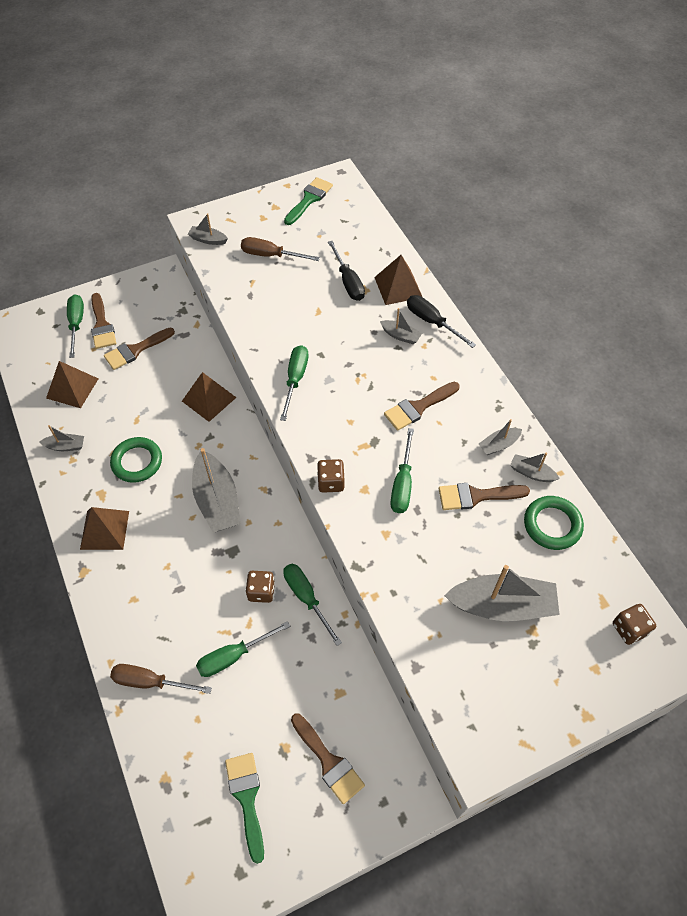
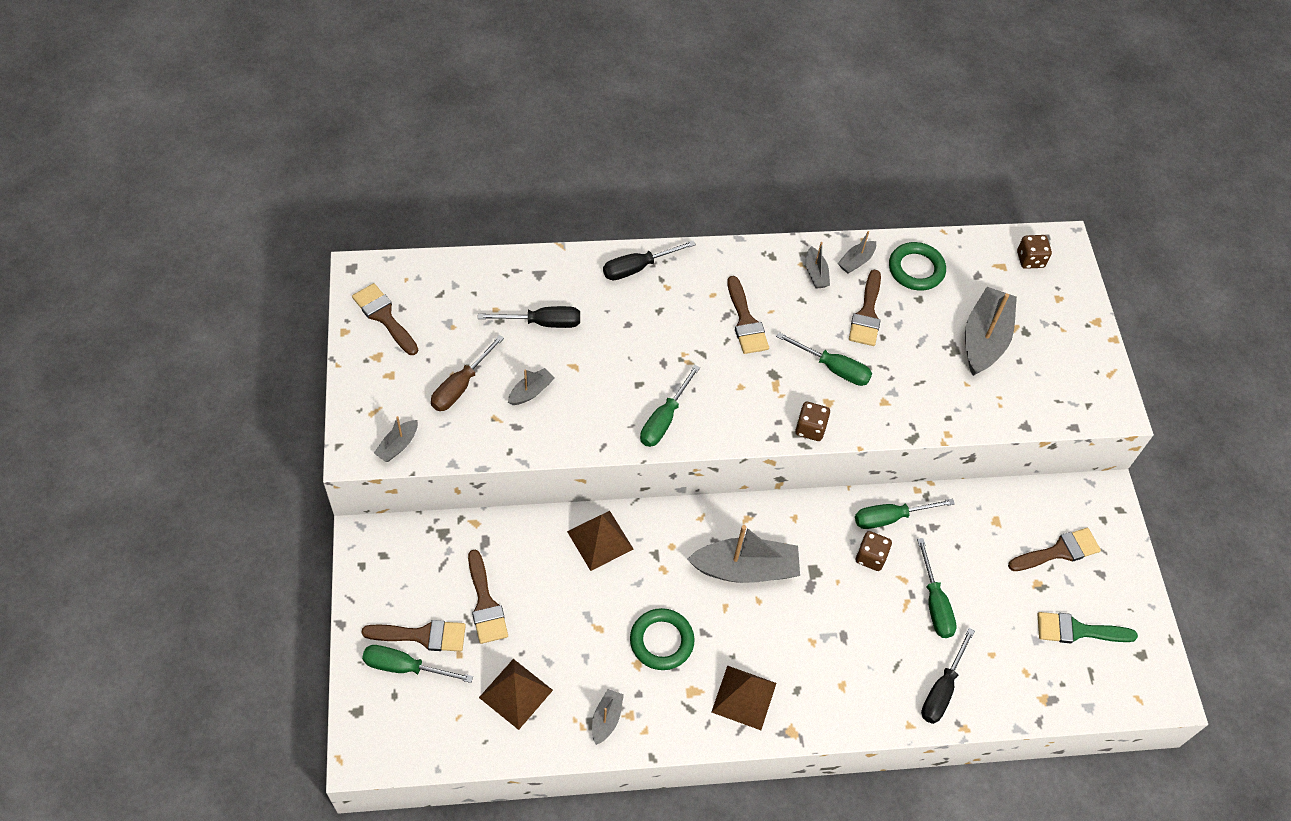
camera: 75 degrees left, 0 degrees up
brown screwdriver [110,664,212,694] -> black screwdriver [921,628,975,724]
green screwdriver [280,345,309,421] -> green screwdriver turned 90 degrees counterclockwise [640,365,700,447]
green brush [284,177,333,225] -> brown brush [352,283,418,355]
brown pyramid [374,255,422,305] -> none
grey boat [380,308,422,344] -> grey boat moved to [508,368,555,405]

